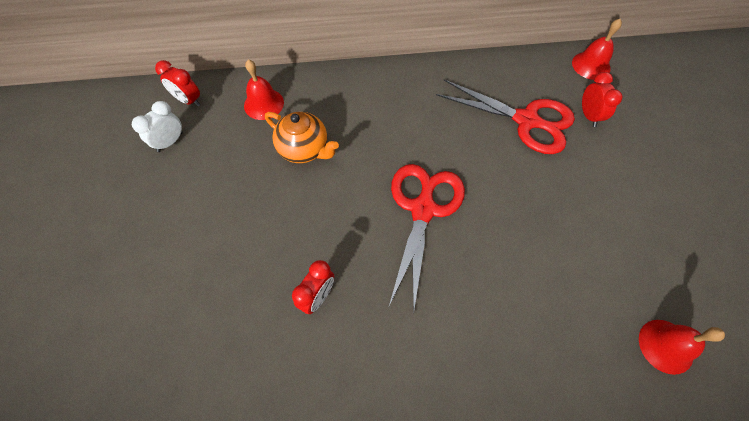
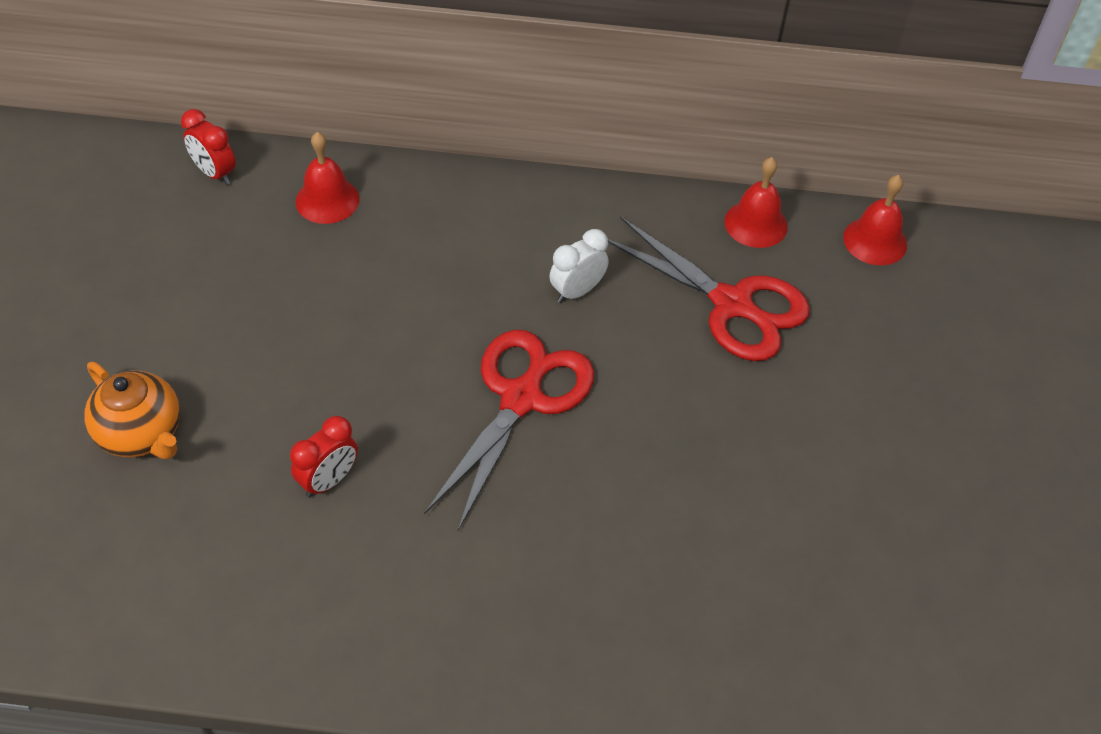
camera: 10 degrees right, 10 degrees down
white clock [132,101,183,152] -> white clock moved to [549,229,609,303]
orange teapot [265,112,339,163] -> orange teapot moved to [84,362,180,459]
red clock [582,72,622,127] -> none
red bell [639,320,725,375] -> red bell moved to [724,157,788,248]

